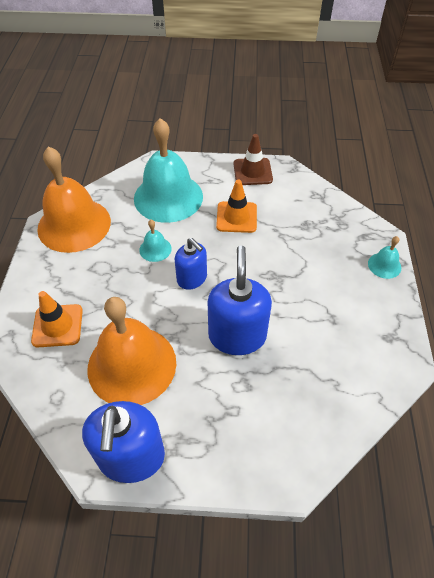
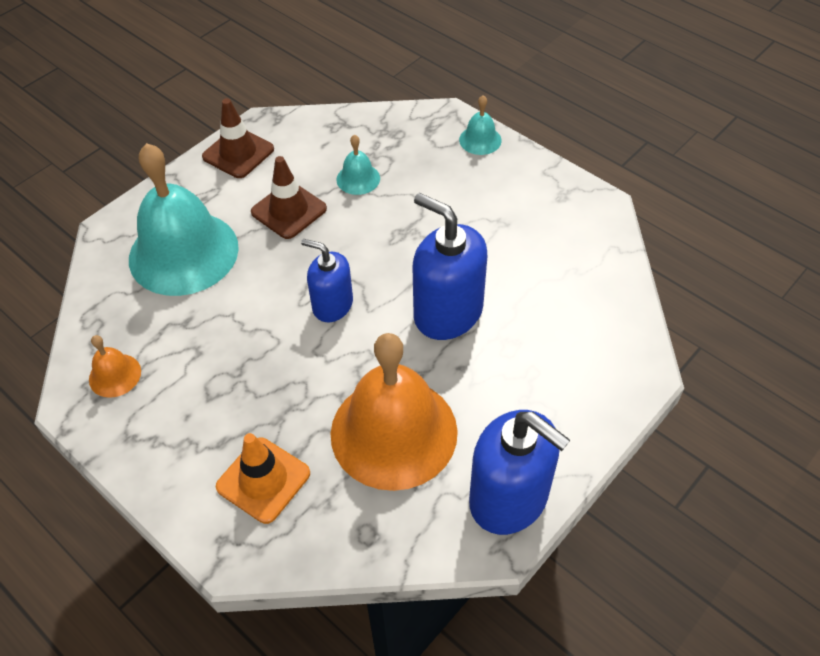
camera: 50 degrees left, 0 degrees up
orange bell [37,146,111,253] -> orange bell [89,335,141,398], size x0.43
turquoise bell [139,220,172,262] -> turquoise bell moved to [337,135,380,195]
blue soap dispenser [175,238,207,290] -> blue soap dispenser turned 150 degrees counterclockwise [301,239,353,322]
orange traffic cone [216,180,257,233] -> brown traffic cone [251,156,327,239]

